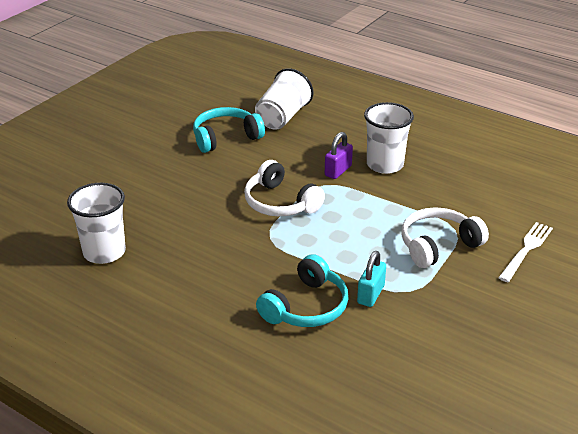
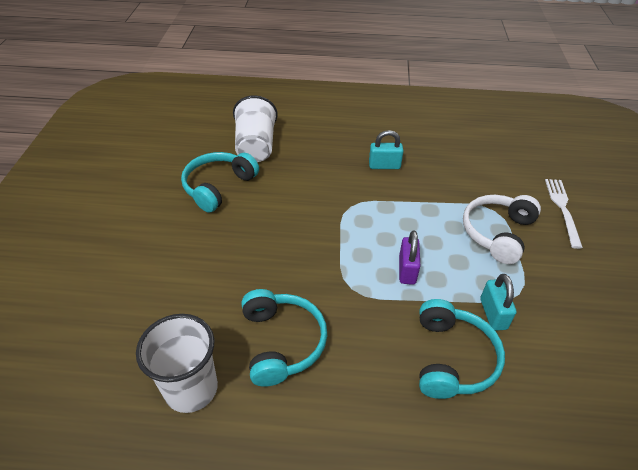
camera: 30 degrees left, 10 degrees up
white headphones [244,160,325,217] -> none
purple padlock [325,132,353,179] -> purple padlock moved to [399,230,420,285]
white cup [364,102,414,174] -> turquoise padlock [369,130,403,169]
none -> turquoise headphones [241,289,327,387]

